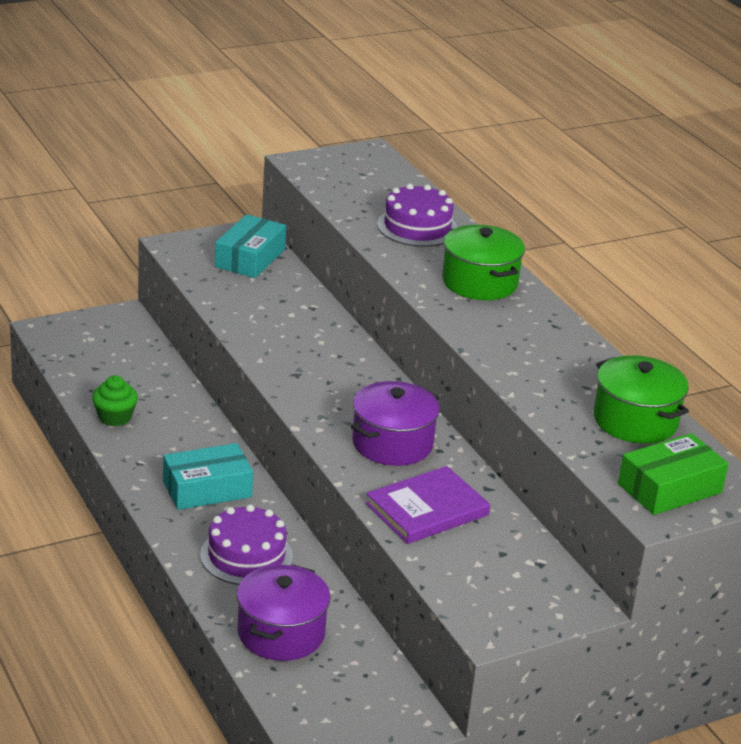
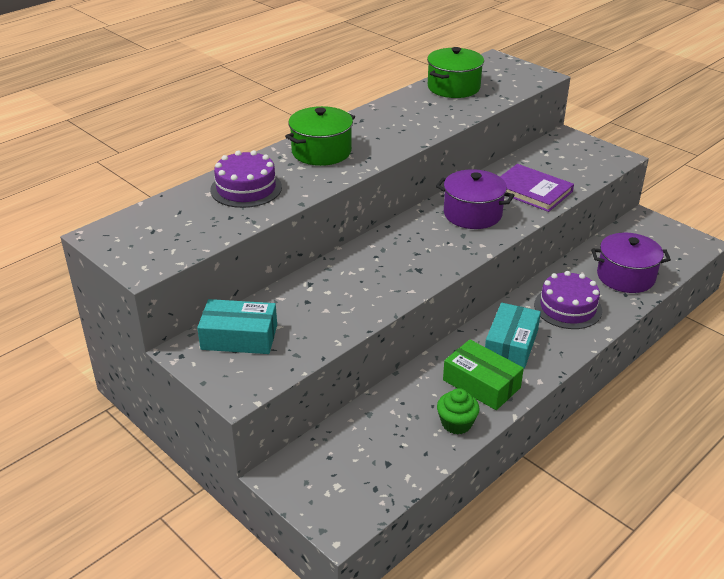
camera: 105 degrees left, 5 degrees up
turquoise box [163,443,253,510] -> turquoise box turned 60 degrees clockwise [485,303,541,369]
green box [618,433,729,515] -> green box moved to [443,340,524,410]

